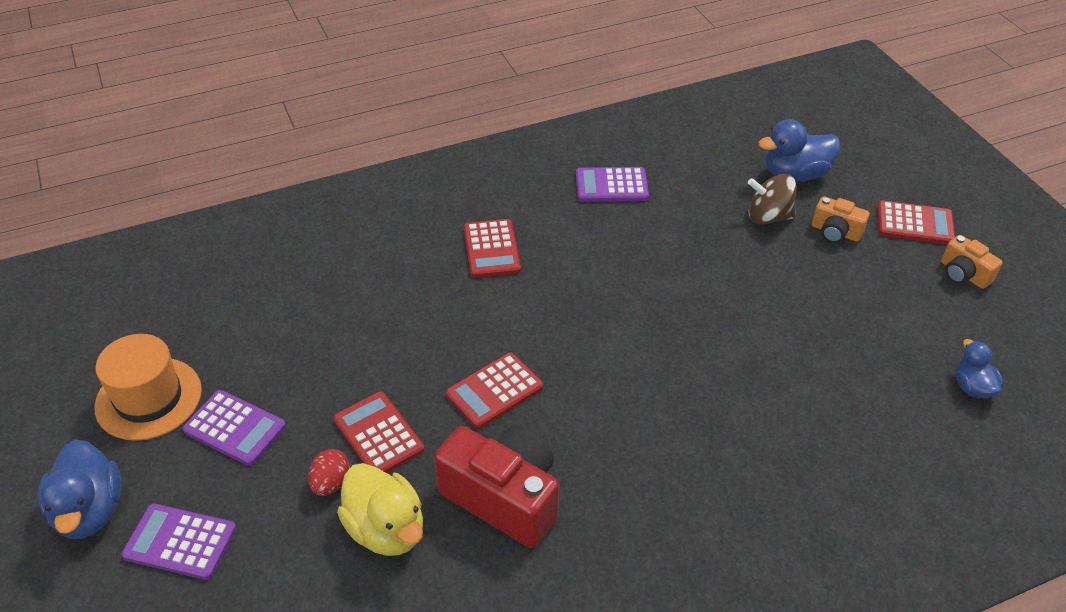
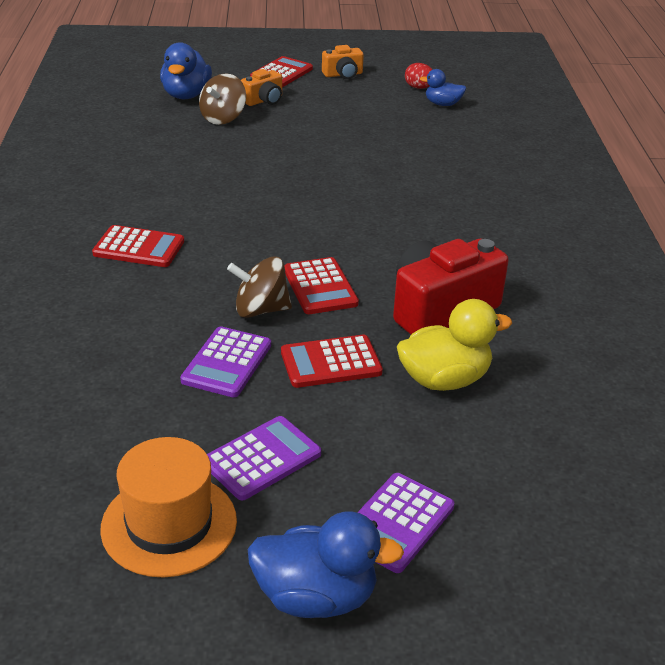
camera: 70 degrees left, 10 degrees down
red egg [308,449,350,496] -> red egg moved to [405,63,433,89]
purple calculator [576,167,649,202] -> purple calculator moved to [180,326,271,397]
none -> brown spinning top [227,256,292,318]

